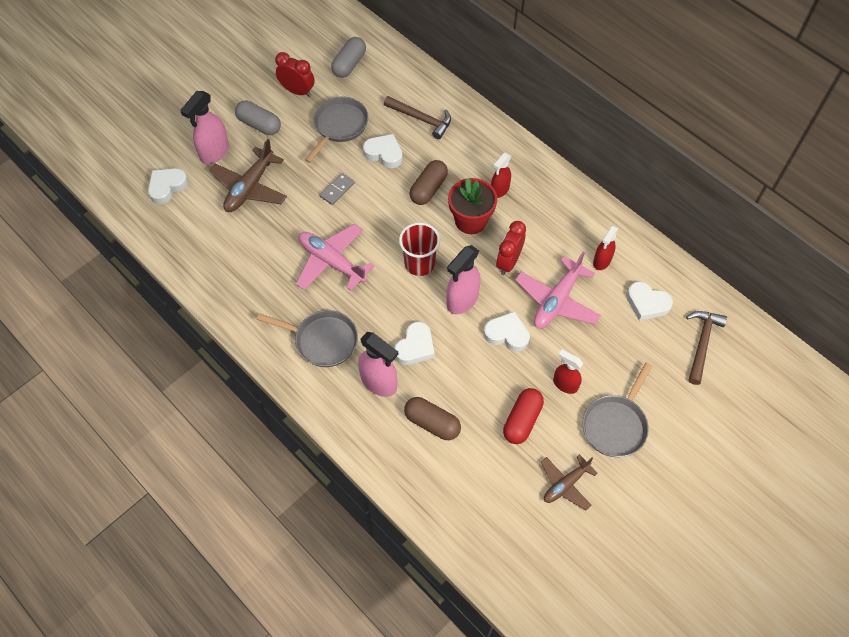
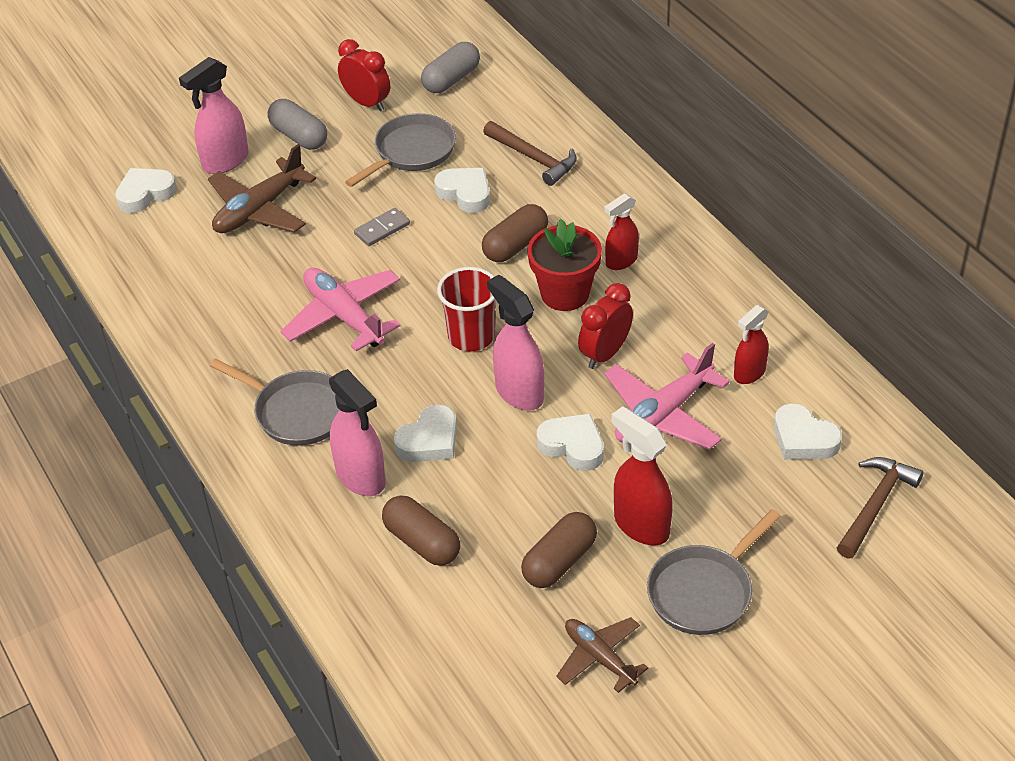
camera: 15 degrees right, 15 degrees down
pink spray bottle [446,245,481,314] -> pink spray bottle turned 90 degrees clockwise [487,275,544,411]
red capsule [503,388,544,444] -> brown capsule [521,512,597,588]
brown plane [541,454,598,511] -> brown plane turned 75 degrees clockwise [556,617,648,693]
red spray bottle [553,349,583,394] -> red spray bottle [611,406,672,545], size x1.54

